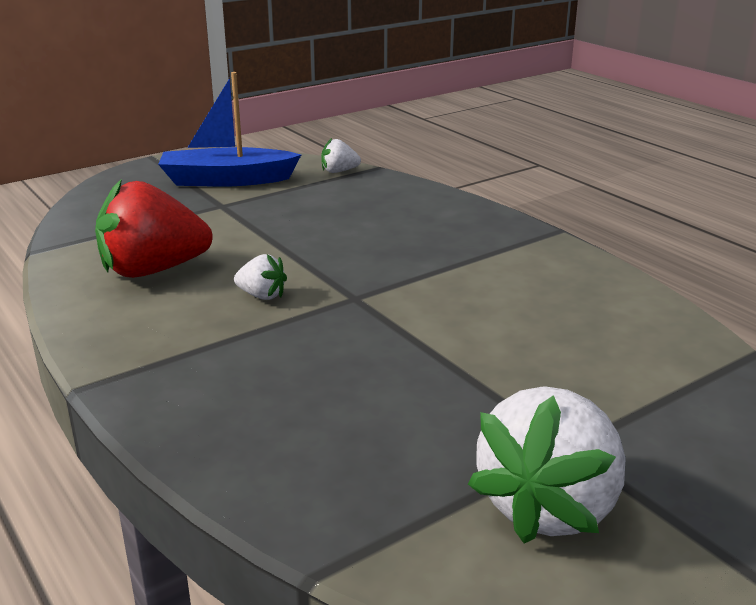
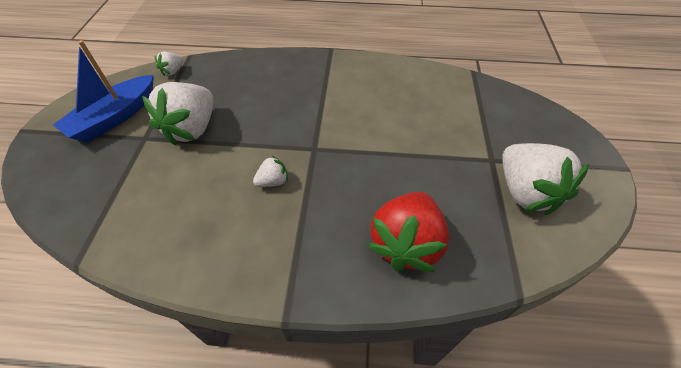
camera: 50 degrees left, 25 degrees up
red strawberry [95,179,212,278] -> red strawberry moved to [367,192,449,272]
none -> white strawberry [142,82,213,146]

